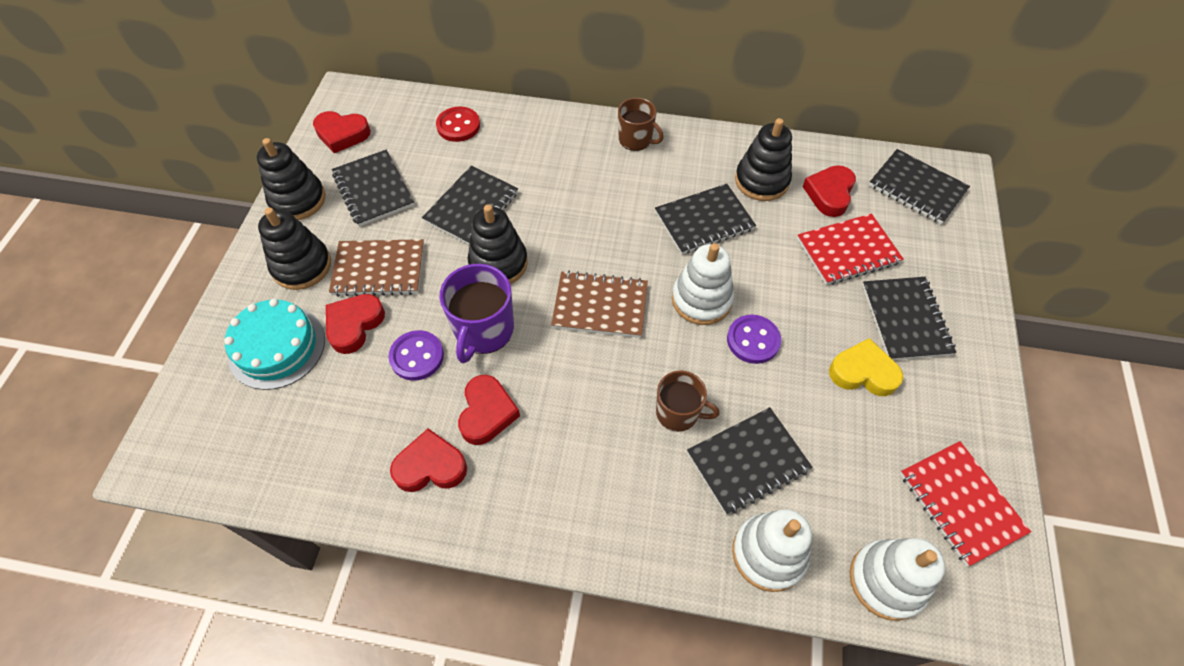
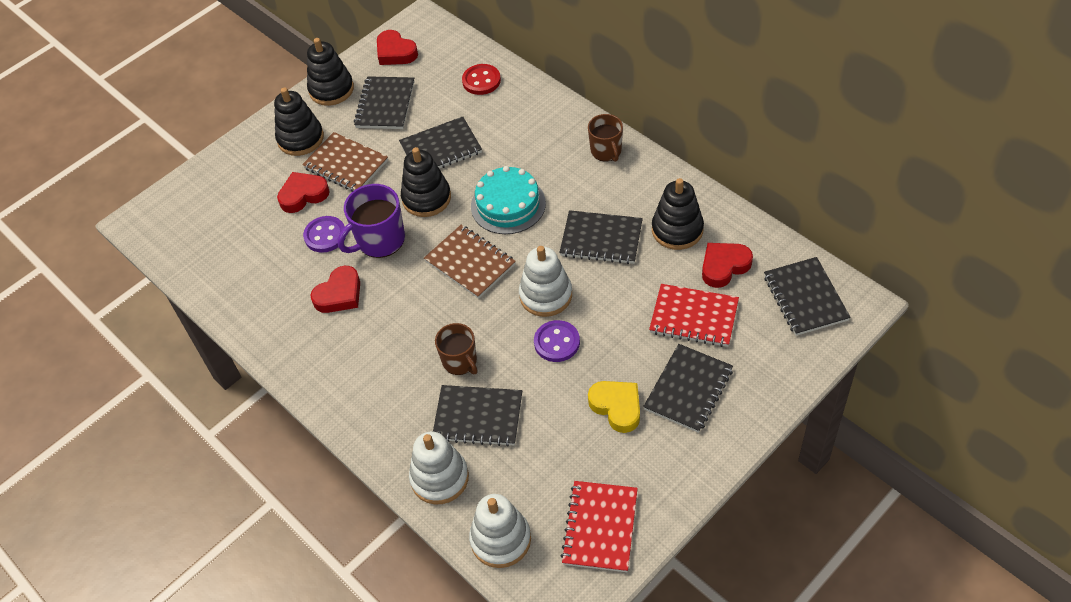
camera: 40 degrees right, 5 degrees down
turquoise cake [224,299,325,390] -> turquoise cake moved to [471,166,546,234]
red heart [390,428,467,492] -> none

